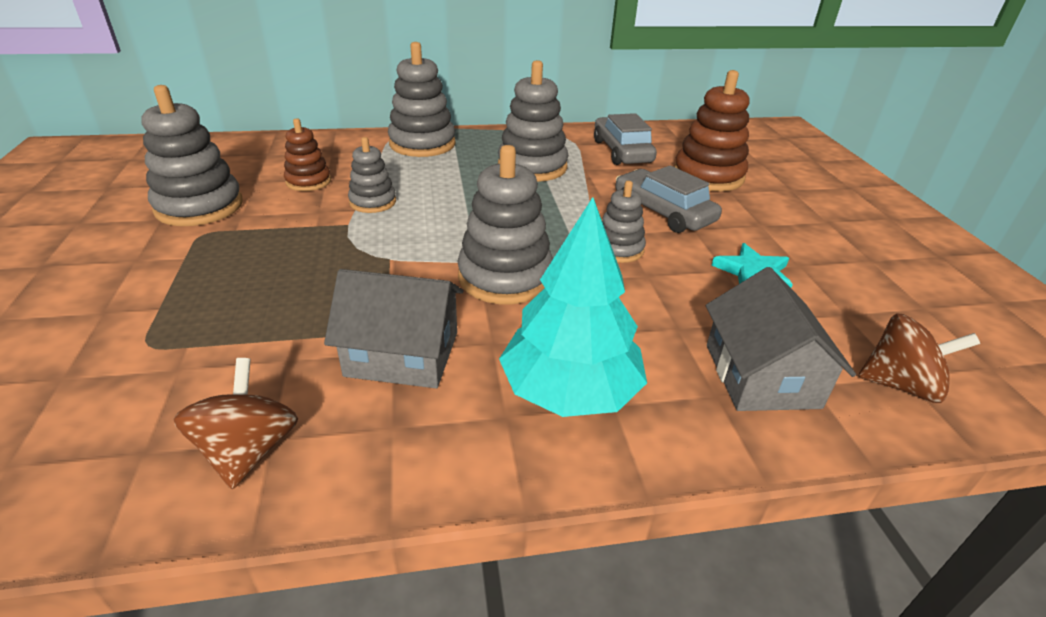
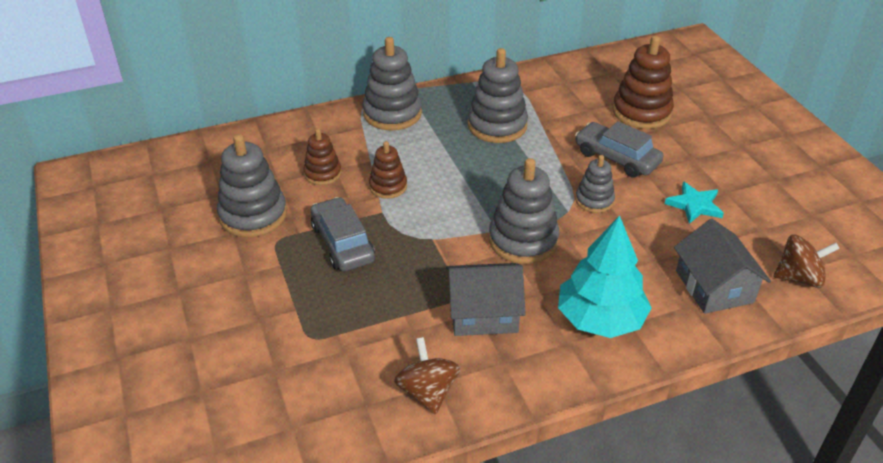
camera: 10 degrees left, 5 degrees up
grey stacking toy [348,137,396,213] -> brown stacking toy [369,141,407,199]
grey car [594,113,657,165] -> grey car moved to [311,197,375,271]

